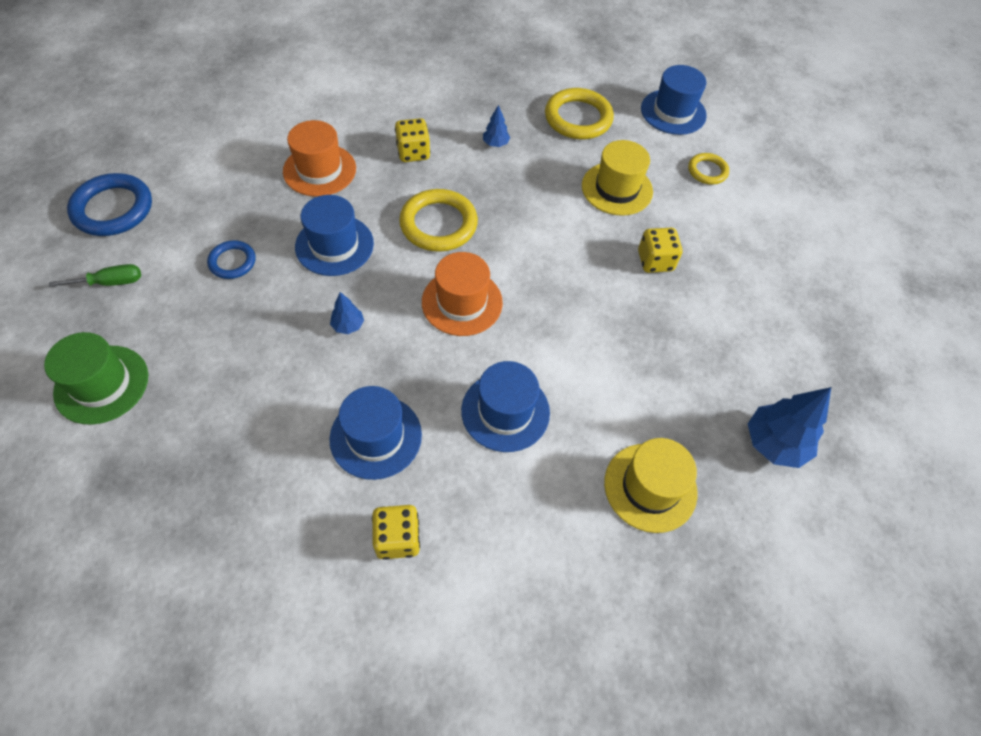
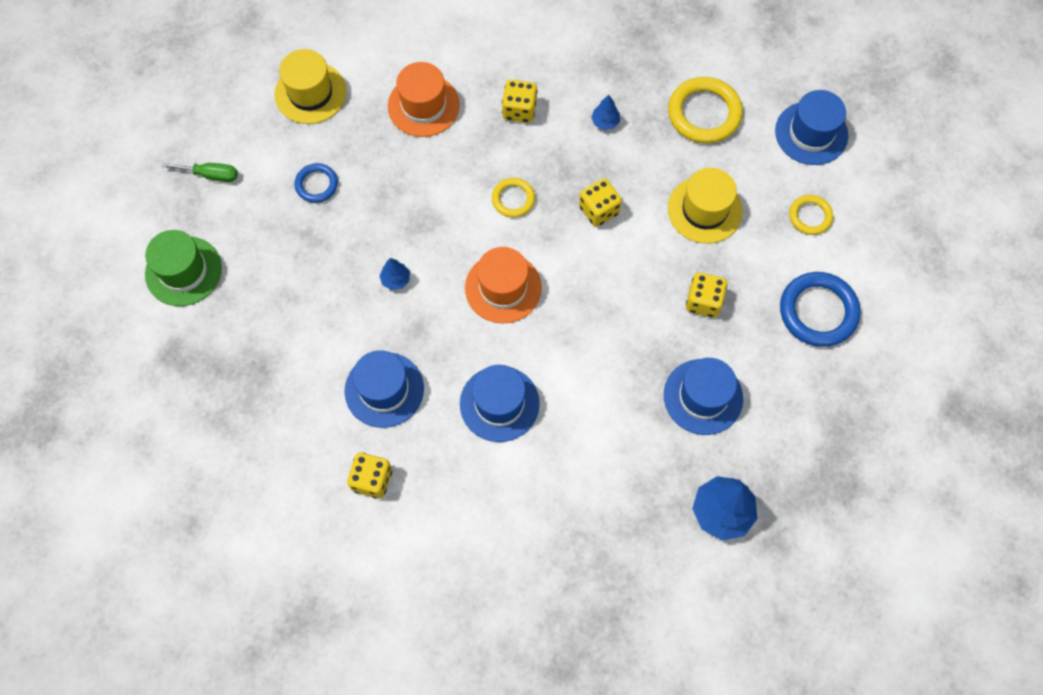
camera: 25 degrees right, 10 degrees up
blue ring [67,173,152,236] -> blue ring moved to [780,272,860,347]
blue hat [295,195,374,276] -> blue hat moved to [664,358,743,435]
yellow ring [399,189,478,252] -> yellow ring [492,178,535,217], size x0.57
yellow hat [604,438,698,533] -> yellow hat moved to [275,49,346,124]
none -> yellow dice [579,178,622,227]

